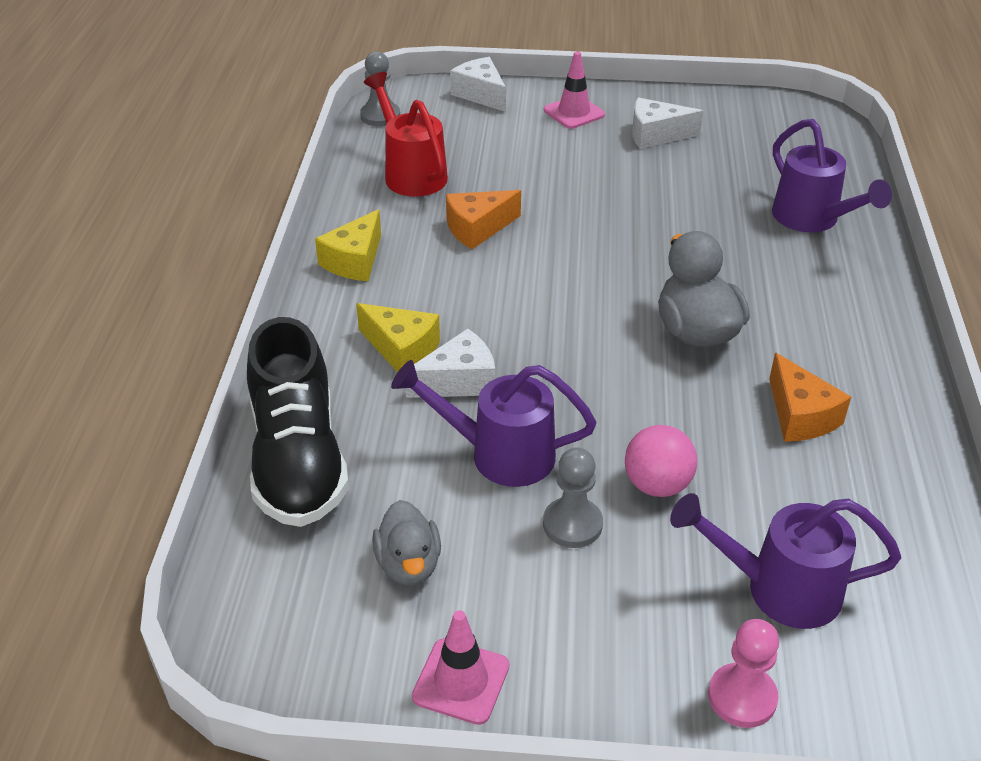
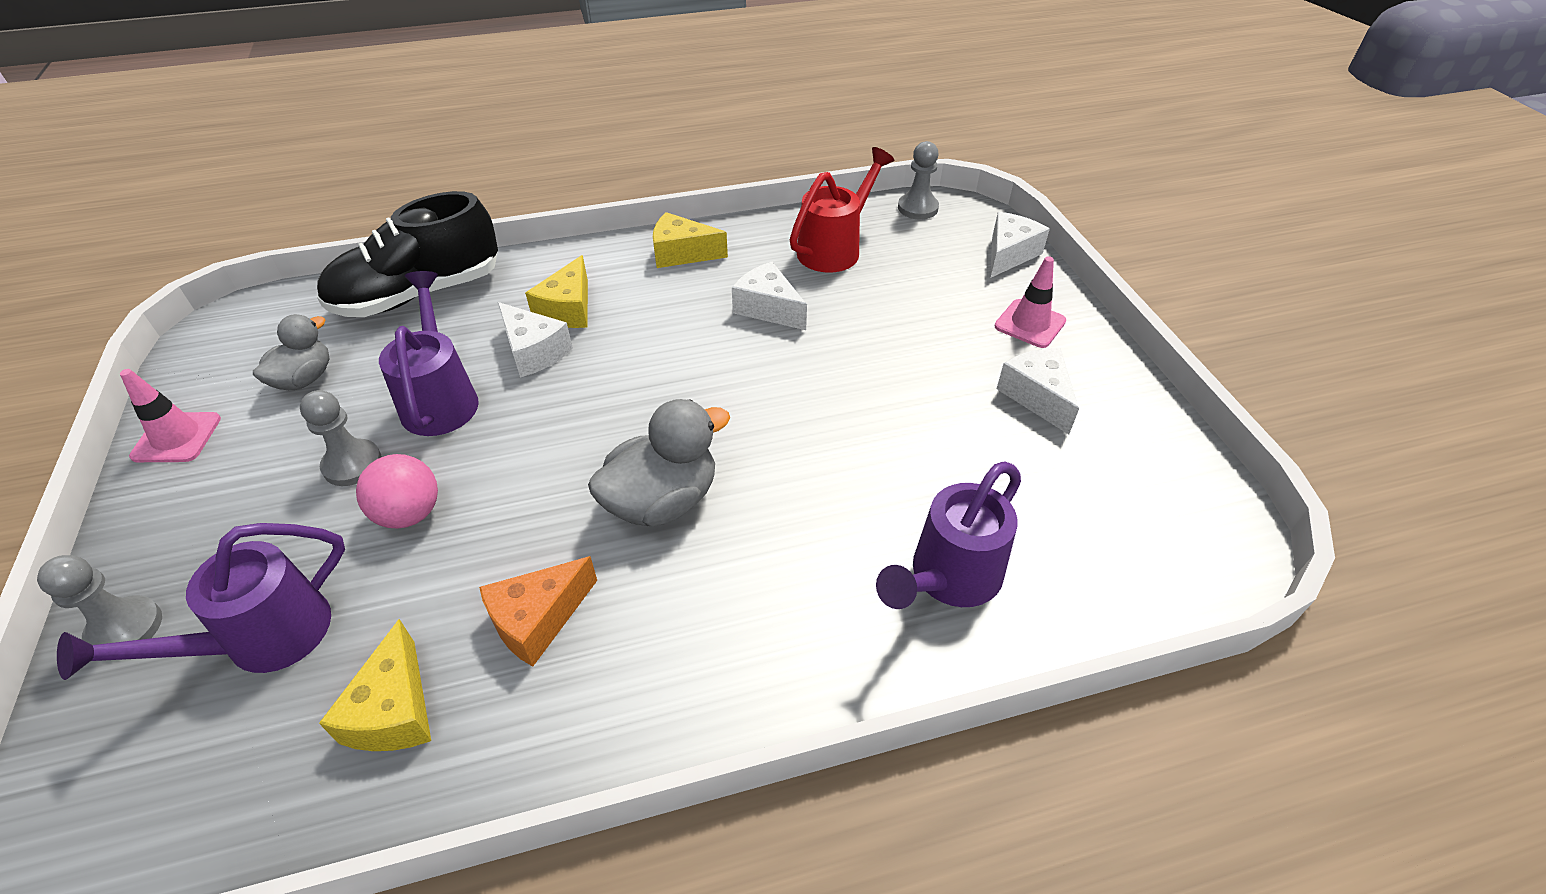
camera: 70 degrees right, 5 degrees up
grey duck [372,500,441,585] -> grey duck turned 150 degrees clockwise [253,314,330,390]
orange cheese [446,190,521,249] -> white cheese [732,262,807,330]
purple watering can [670,493,901,629] -> purple watering can turned 120 degrees counterclockwise [57,523,345,680]
pink pawn [708,619,779,728] -> grey pawn [37,555,162,645]
none -> yellow cheese [319,619,431,751]

